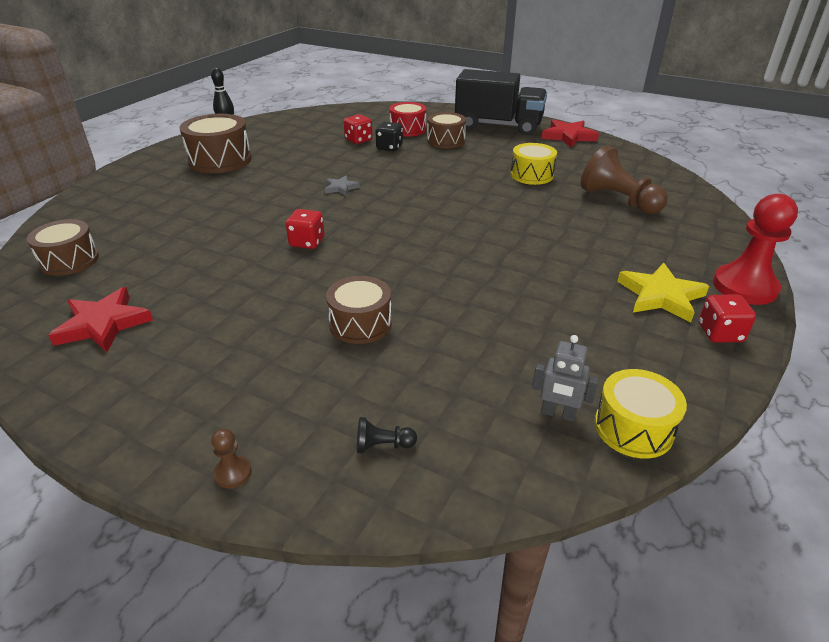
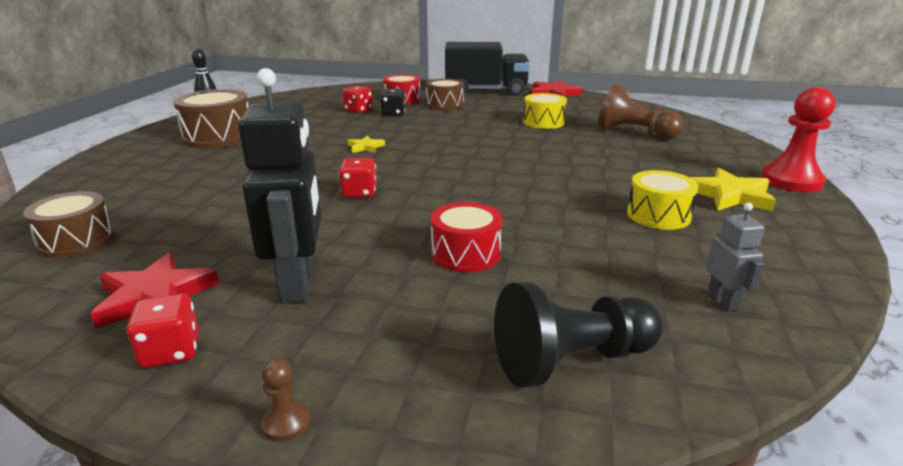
camera: 15 degrees left, 10 degrees down
brown pawn [211,428,252,489] -> brown pawn moved to [261,359,310,442]
grey star [325,176,360,196] -> yellow star [348,135,385,153]
brown drum [326,276,392,344] -> red drum [431,202,503,272]
black pawn [357,417,417,453] -> black pawn [494,282,663,388], size x2.35
grey robot [532,335,599,422] -> grey robot turned 105 degrees counterclockwise [706,203,764,311]
yellow drum [595,369,687,459] -> yellow drum moved to [627,170,699,230]
red dice [699,295,756,343] -> red dice moved to [126,294,199,368]
none -> black robot [238,68,321,304]

